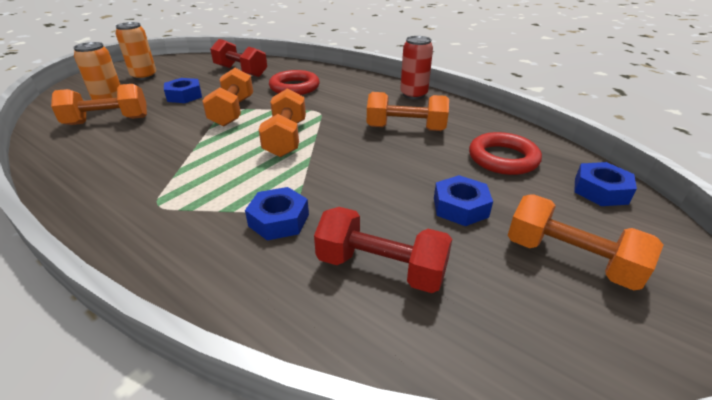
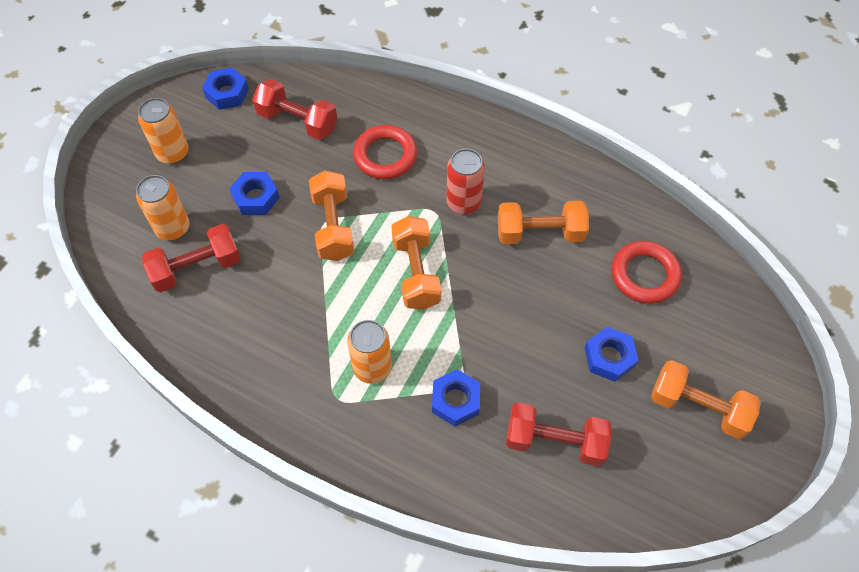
camera: 10 degrees left, 25 degrees up
orange dumbbell [51,84,147,125] -> red dumbbell [142,224,241,292]
red can [400,36,433,99] -> red can moved to [446,149,485,214]
blue nut [574,162,637,206] -> blue nut moved to [202,67,249,110]
none -> orange can [347,320,392,384]

